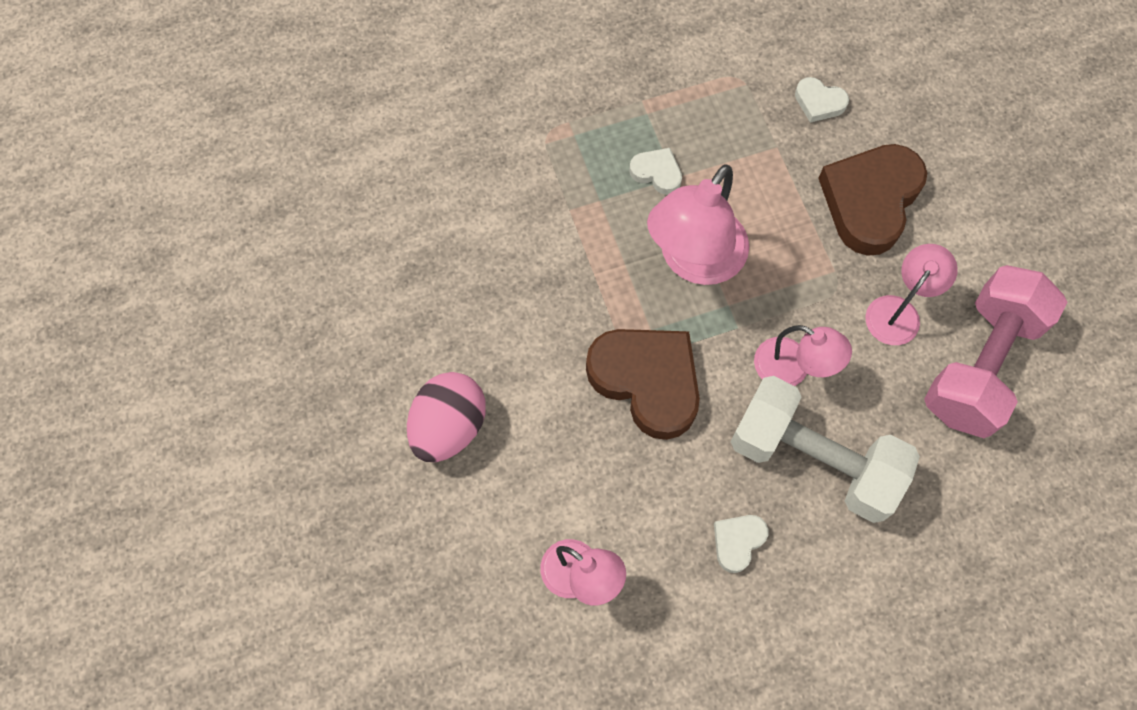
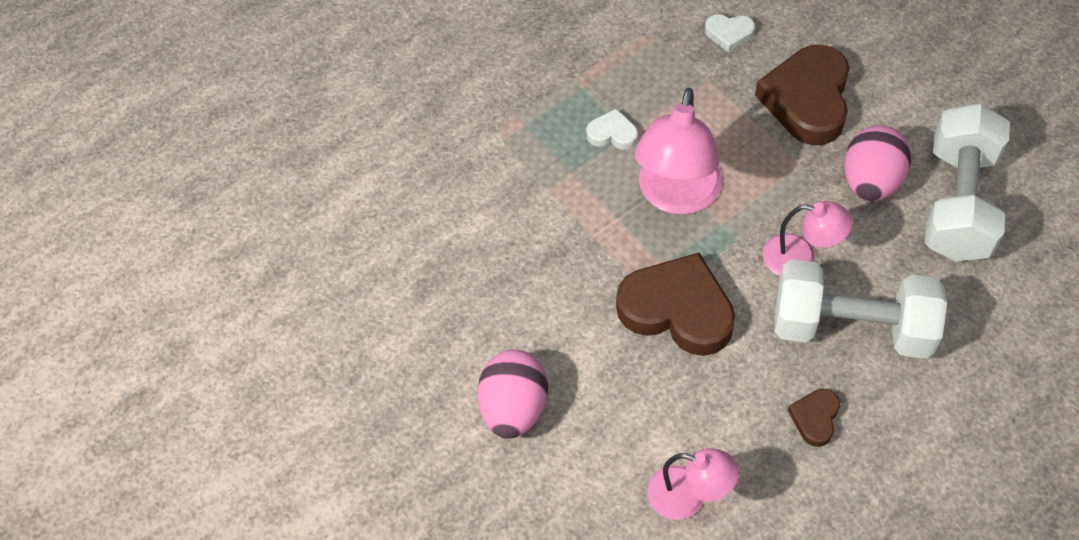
camera: 15 degrees left, 10 degrees down
white heart [714,515,768,573] -> brown heart [787,389,840,447]
pink lamp [865,244,958,345] -> pink egg [844,125,911,201]
pink dumbbell [924,265,1067,438] -> white dumbbell [924,103,1010,262]

